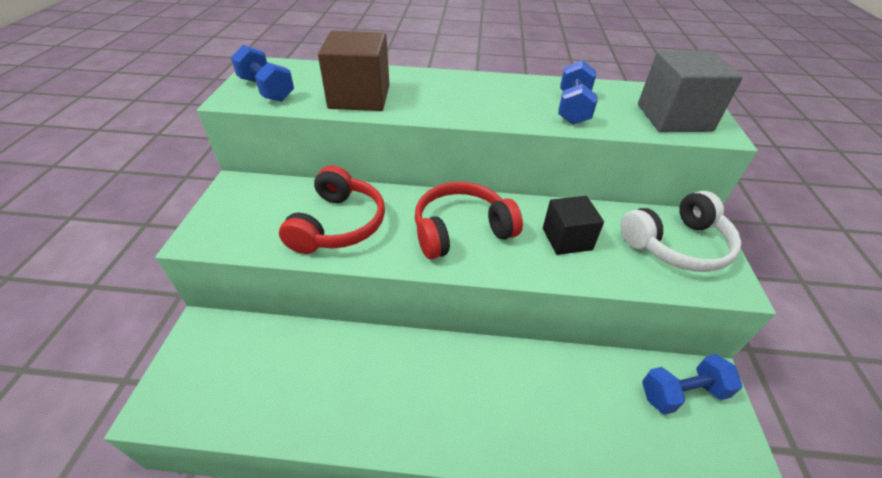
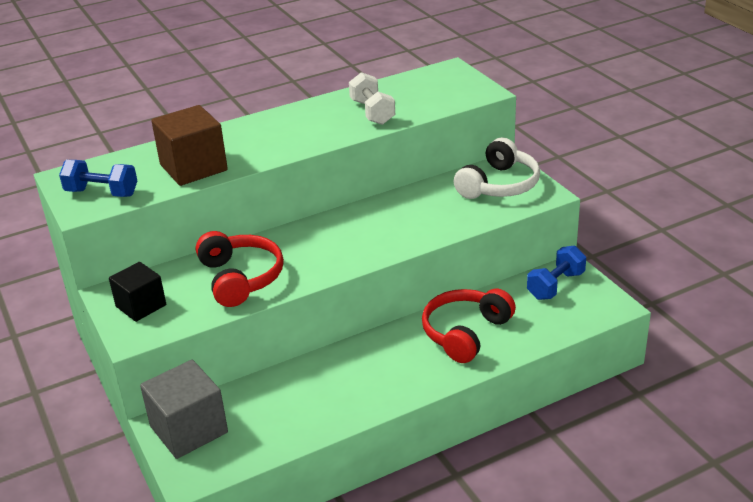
camera: 30 degrees left, 10 degrees down
red headphones [415,182,523,259] -> red headphones moved to [422,289,516,363]
black cube [543,196,604,255] -> black cube moved to [109,262,166,322]
blue dumbbell [558,60,598,125] -> white dumbbell [349,72,395,125]
grey cube [638,51,743,132] -> grey cube moved to [140,360,228,459]

